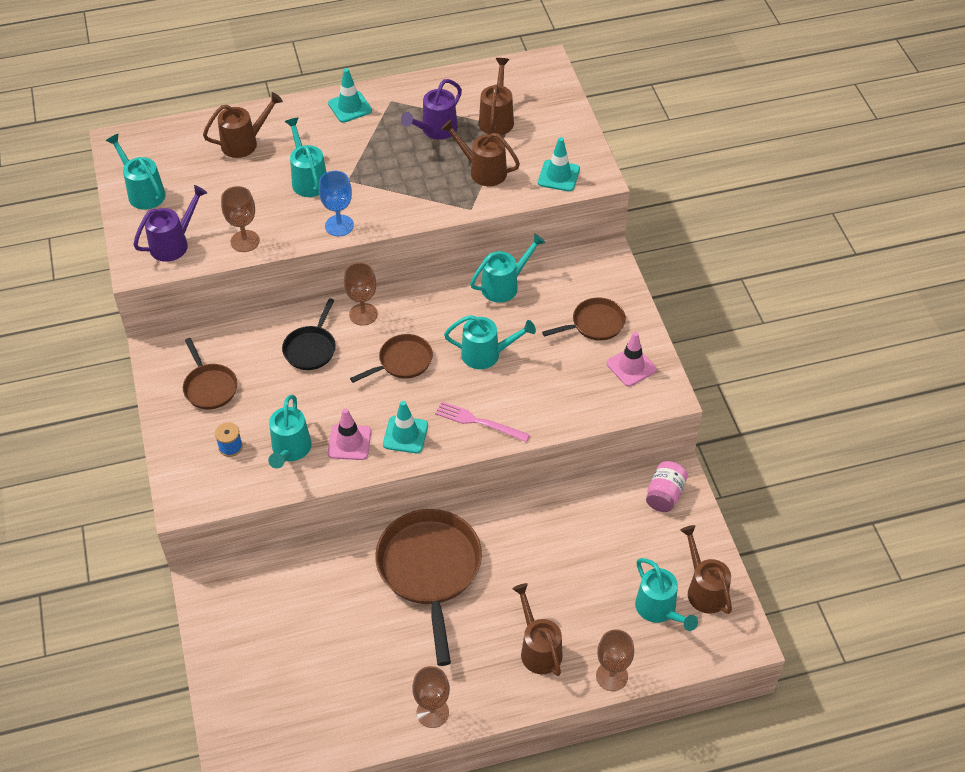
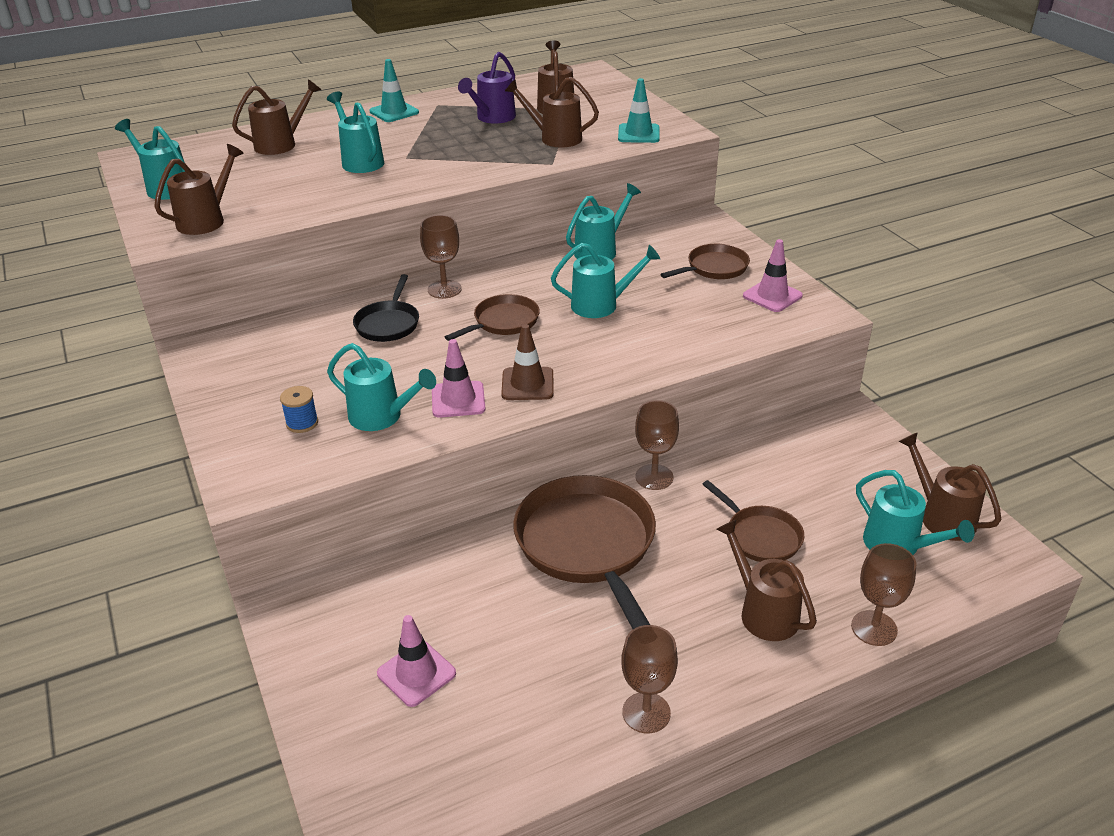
camera: 10 degrees left, 15 degrees down
purple watering can [133,185,207,262] -> brown watering can [154,144,244,235]
brown pan [183,338,237,409] -> brown pan moved to [702,480,804,562]
brown goblet [221,186,260,252] -> brown goblet moved to [635,400,679,490]
turquoise watering can [268,395,312,469] -> turquoise watering can turned 60 degrees counterclockwise [327,343,436,431]
blue goblet [319,171,354,236] -> none
turquoise traffic cone [383,401,428,453] -> brown traffic cone [501,324,553,400]
pink fork [435,401,530,442] -> none
pink jar [646,461,688,512] -> none
none -> pink traffic cone [377,615,456,707]

